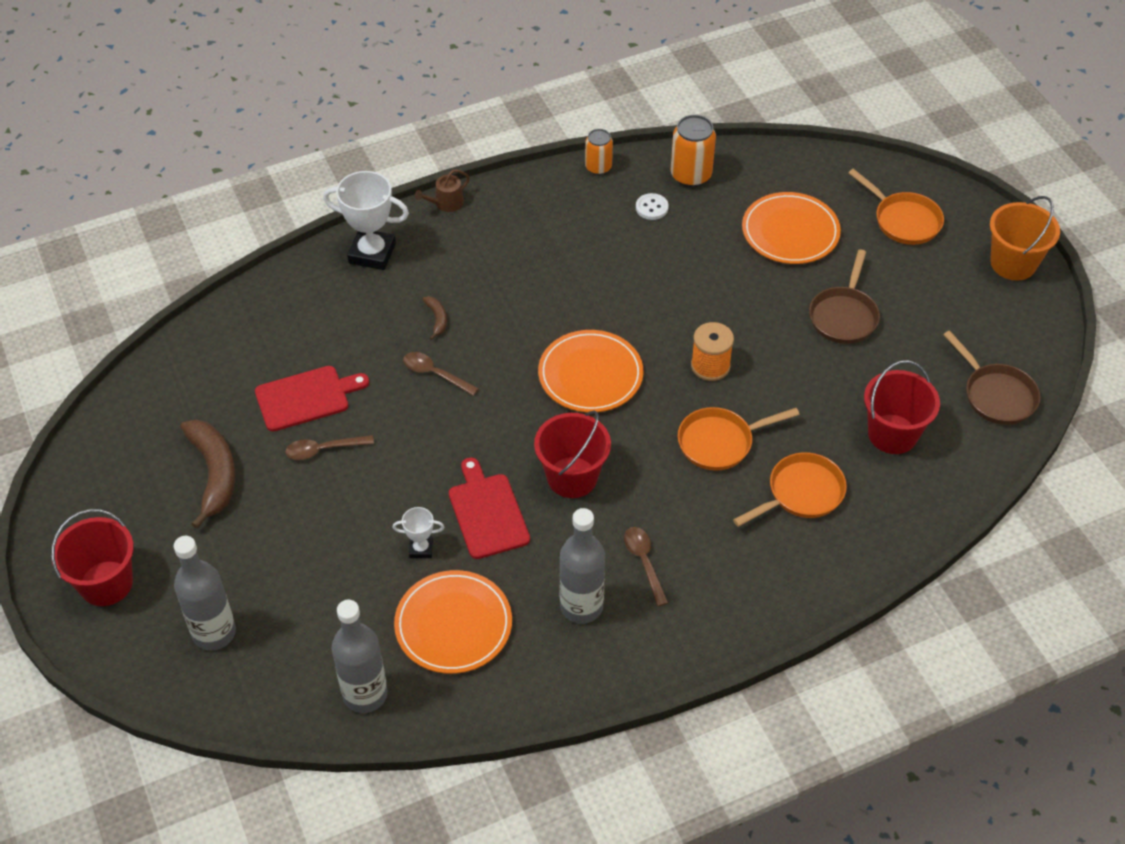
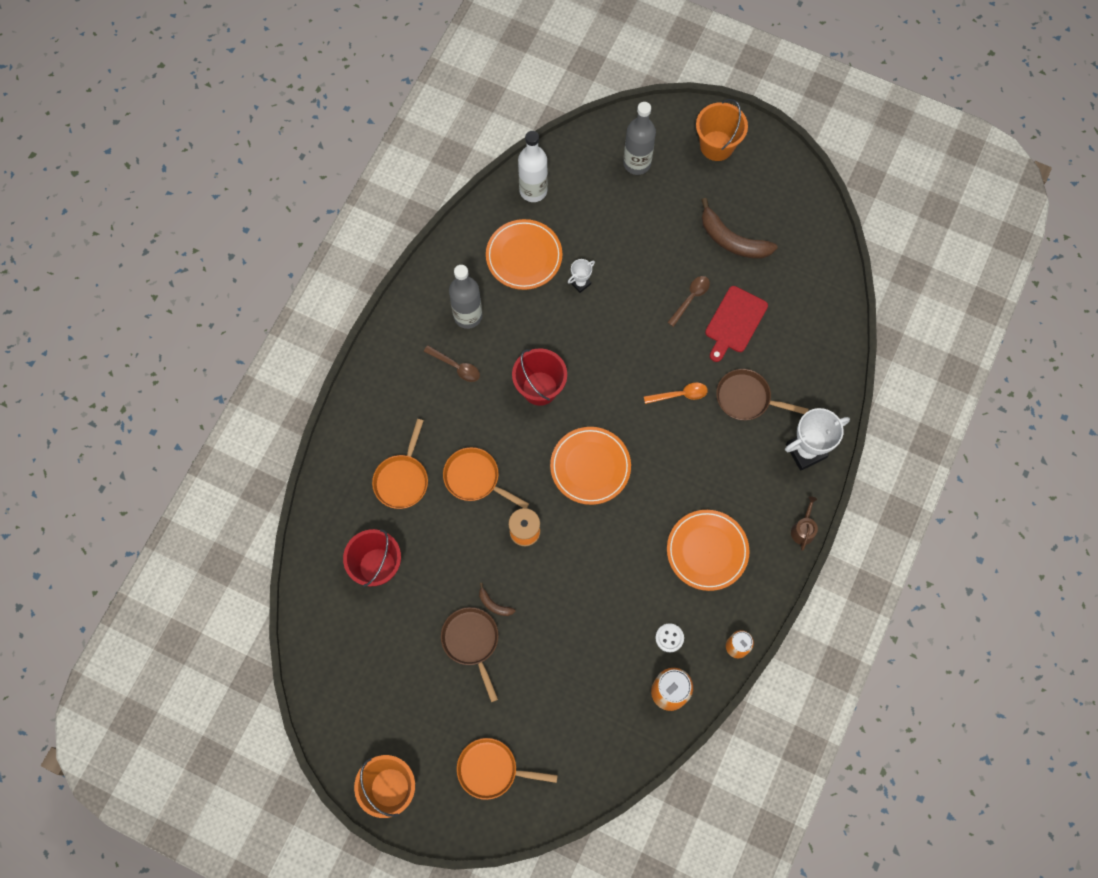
camera: 140 degrees right, 20 degrees up
red bucket [51,509,134,606] -> orange bucket [696,99,748,161]
grey bottle [332,599,387,713] -> white bottle [518,131,548,202]
brown spoon [403,352,479,396] -> orange spoon [644,382,708,404]
brown banana [422,296,447,340] -> brown banana moved to [479,583,515,616]
red cutting board [449,457,530,559] -> none
orange pan [678,407,799,471] -> orange pan turned 90 degrees counterclockwise [443,447,529,508]
orange plate [742,192,841,264] -> orange plate moved to [667,510,750,591]
brown pan [943,331,1040,425] -> brown pan moved to [716,369,809,420]

